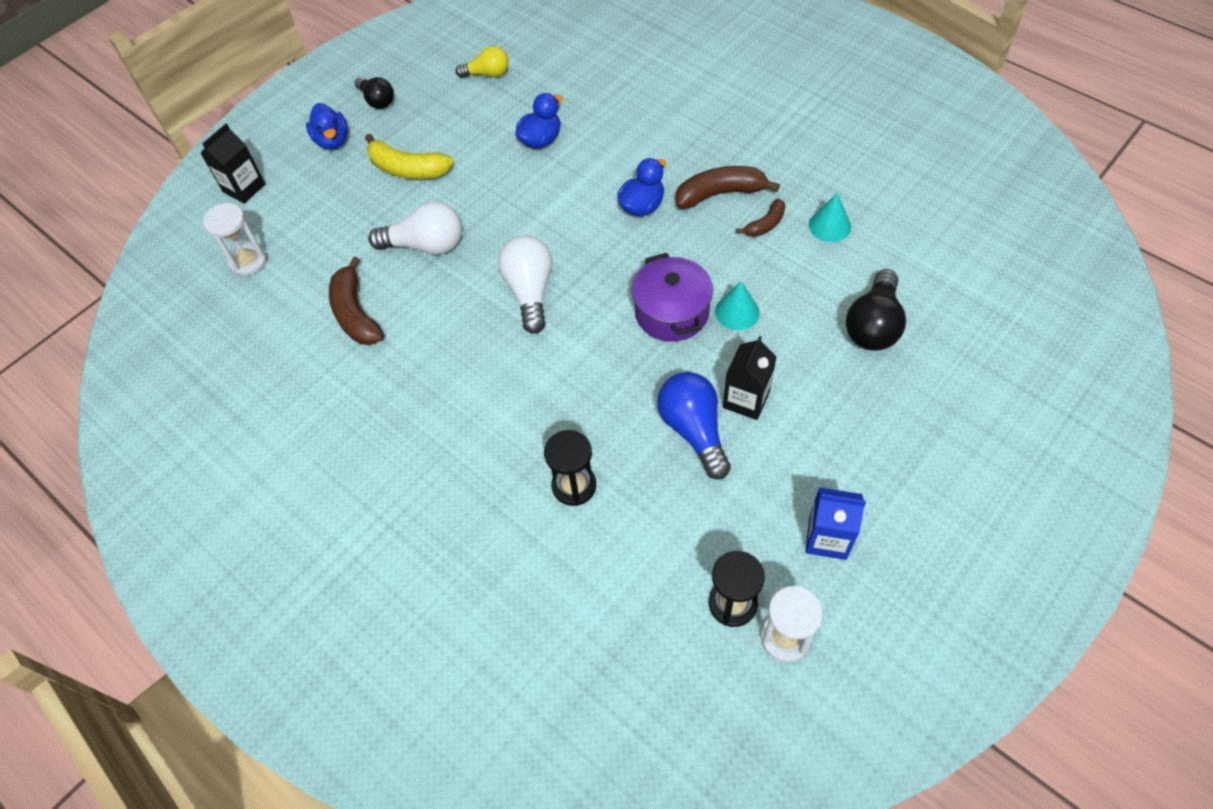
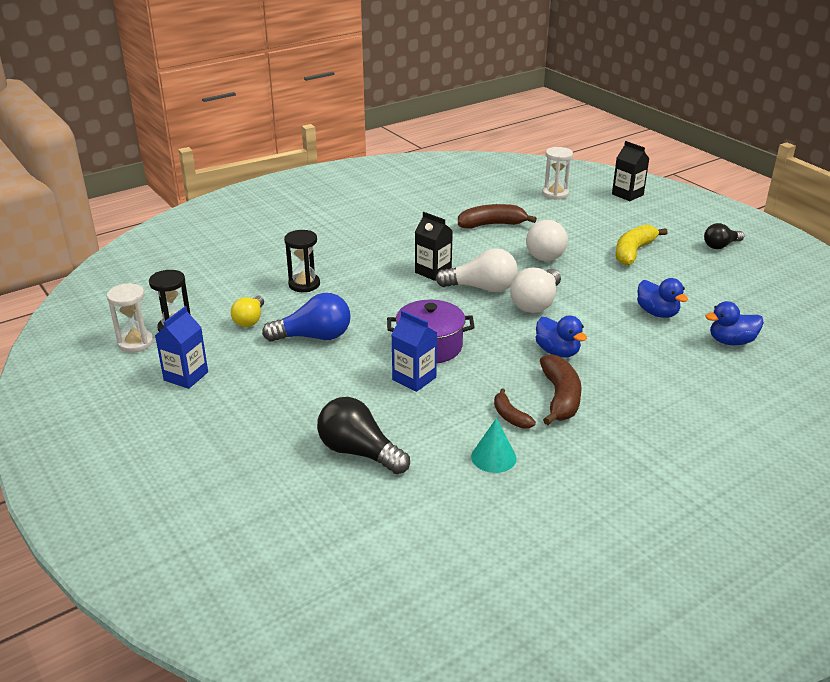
camera: 100 degrees right, 25 degrees down
blue duck [306,103,348,150] -> blue duck moved to [706,301,764,346]
yellow light bulb [455,46,509,78] -> yellow light bulb moved to [231,295,264,327]
turquoise cone [715,281,760,330] -> blue carton [391,310,437,392]
black carton [723,336,777,420] -> black carton moved to [415,212,453,281]
none -> white light bulb [510,268,561,313]

